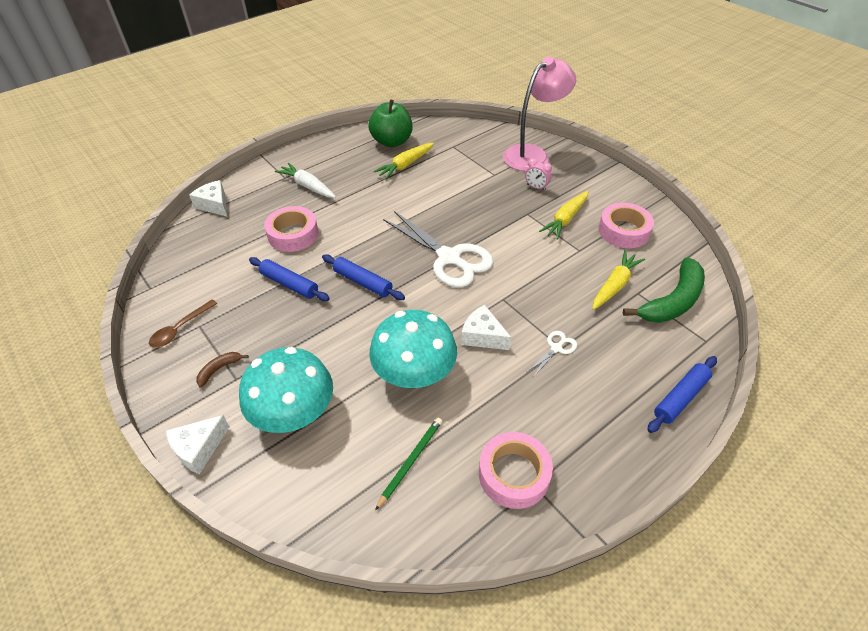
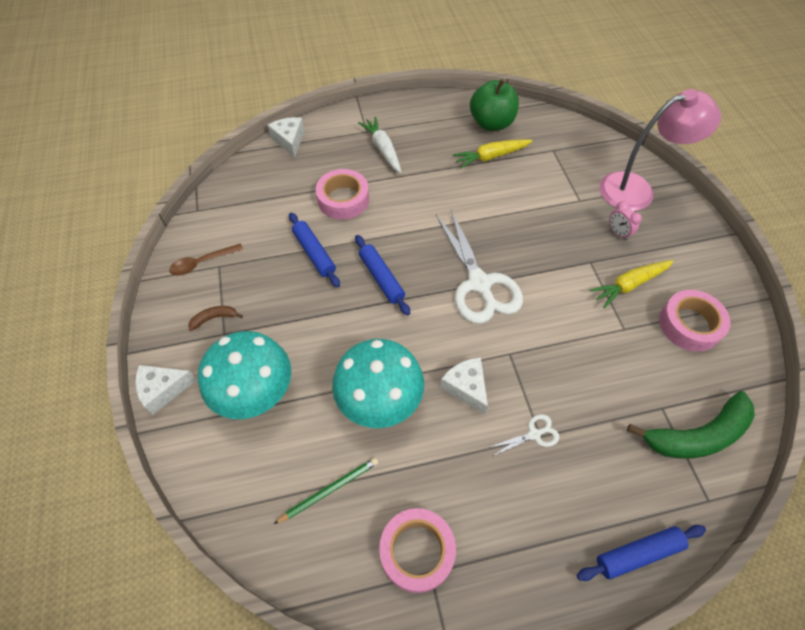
camera: 25 degrees right, 10 degrees up
yellow carrot [592,250,645,310] -> none

